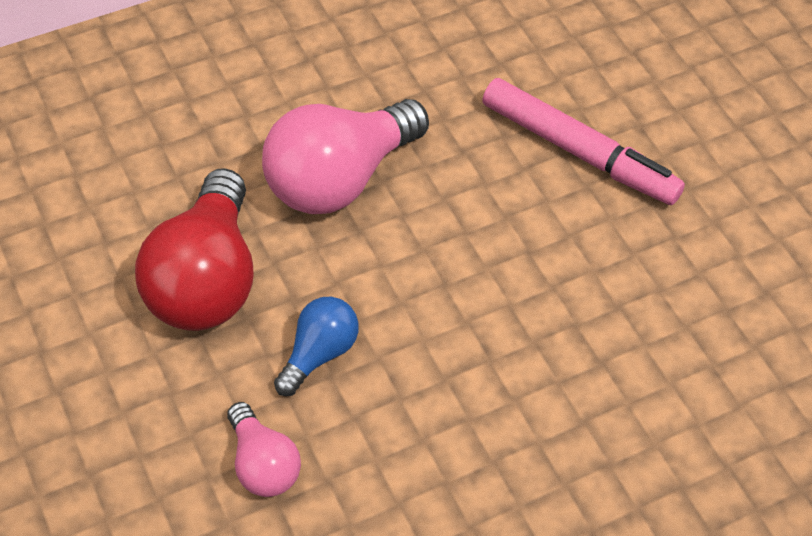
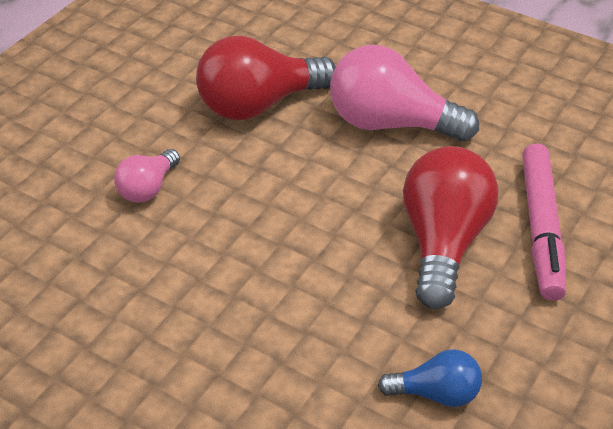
camera: 60 degrees right, 10 degrees down
blue light bulb [274,297,359,396] -> blue light bulb moved to [378,349,482,407]
none -> red light bulb [403,146,498,309]

